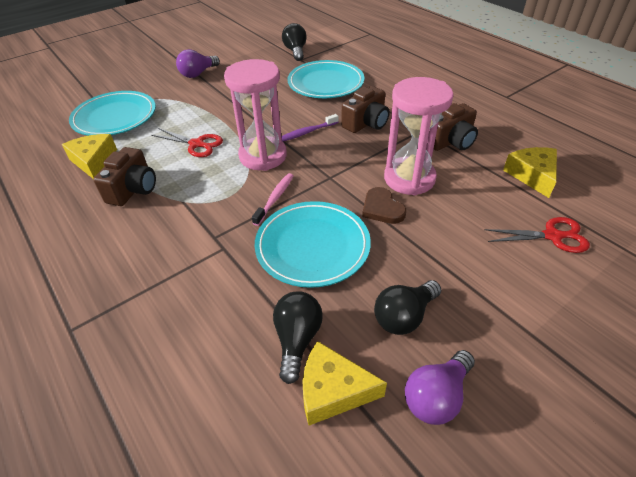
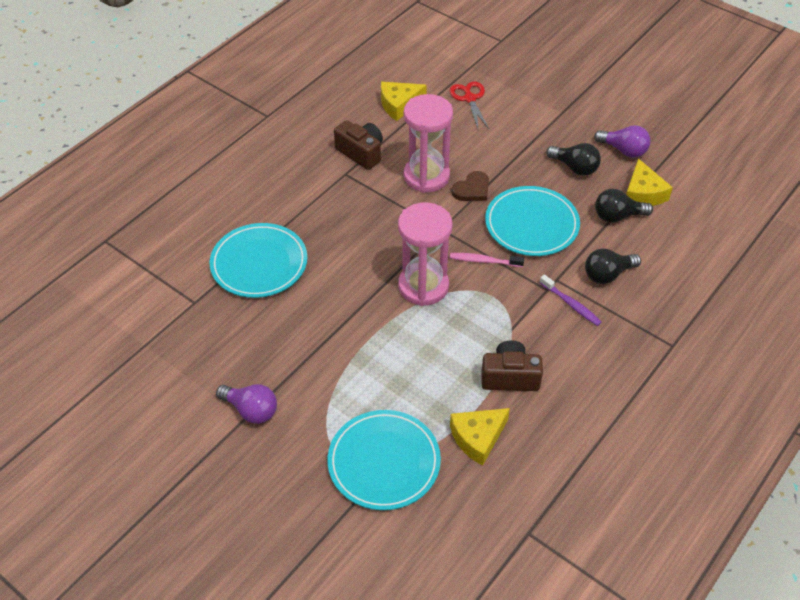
camera: 105 degrees left, 5 degrees up
red scissors [151,128,223,157] -> none
purple toothbrush [281,114,339,142] -> purple toothbrush moved to [540,274,602,326]
black light bulb [282,23,307,61] -> black light bulb moved to [585,248,641,284]
brown camera [341,86,390,133] -> none

